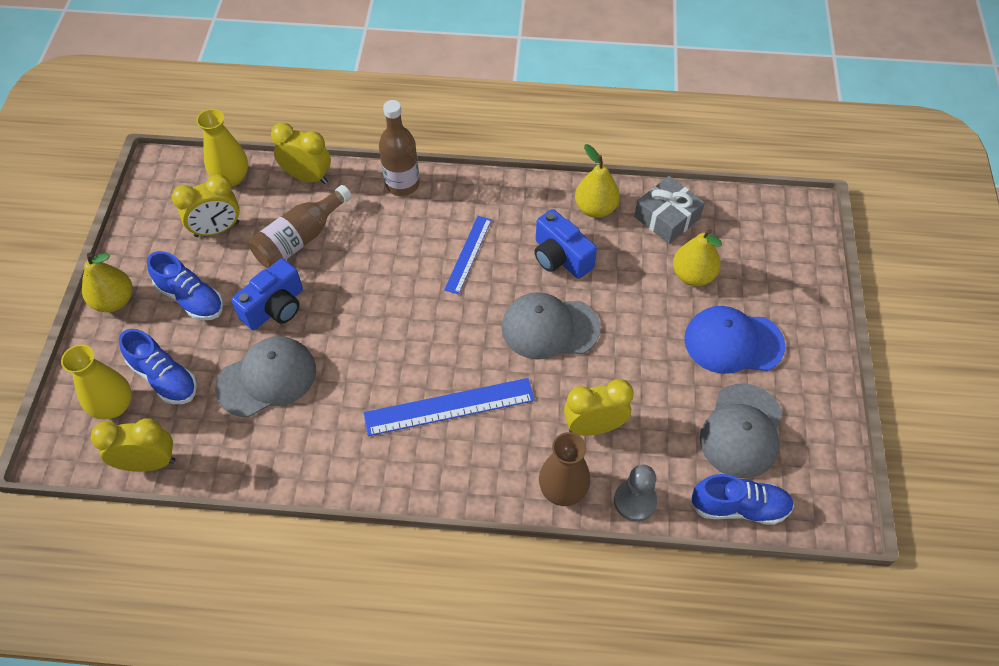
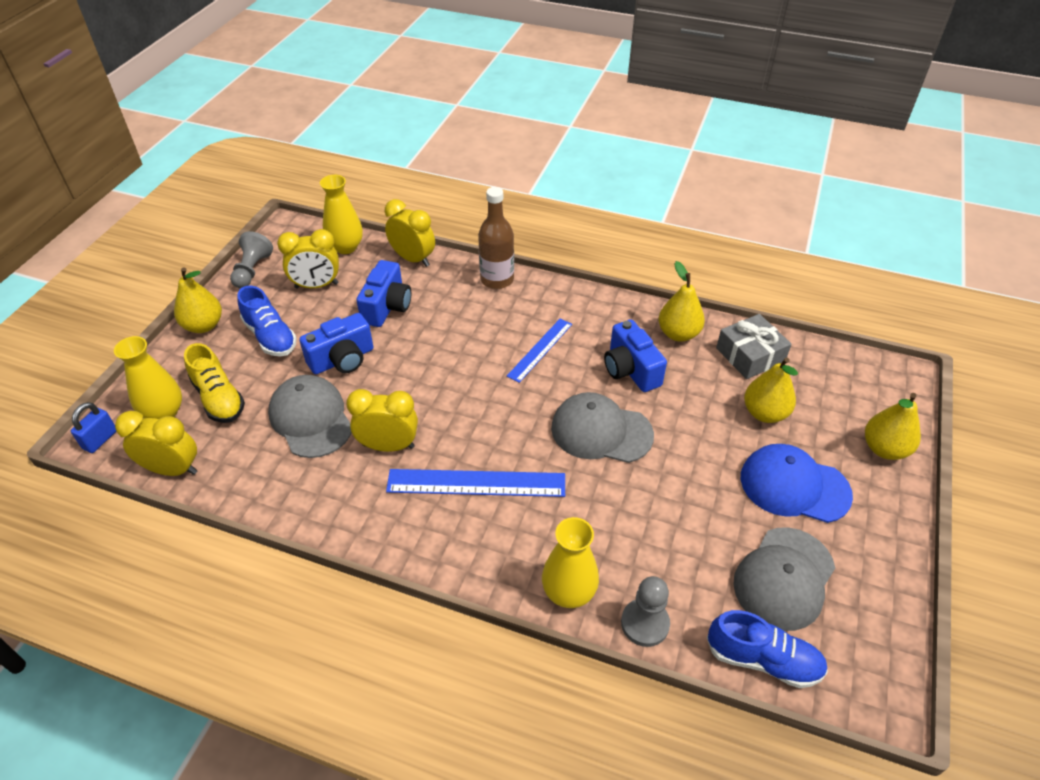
camera: 15 degrees right, 10 degrees down
blue shoe [119,329,197,404] -> yellow shoe [184,343,245,423]
grey cap [215,336,316,417] -> grey cap turned 105 degrees counterclockwise [268,375,352,458]
brown bottle [249,185,352,268] -> blue camera [356,260,411,327]
brown vase [539,432,590,506] -> yellow vase [542,517,599,608]
yellow clock [564,379,634,436] -> yellow clock moved to [346,389,418,452]
none -> blue padlock [71,402,116,453]
none -> grey pawn [230,231,273,288]
none -> yellow pear [865,393,921,460]

